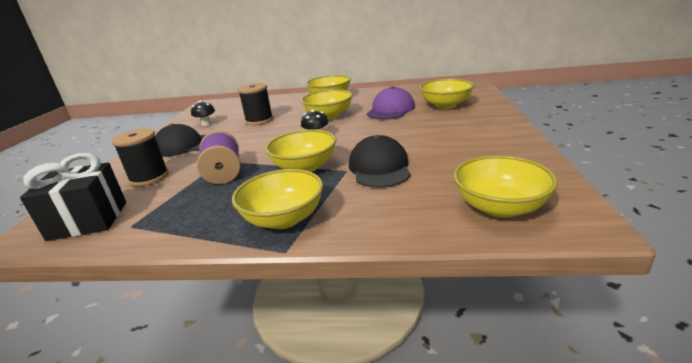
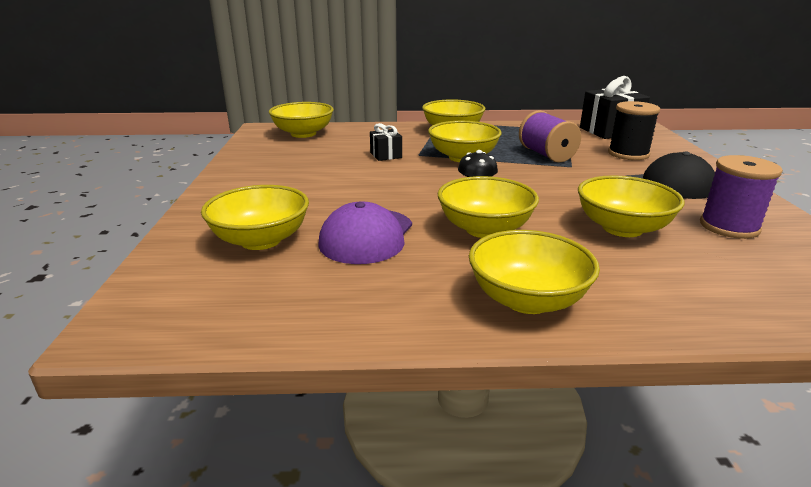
camera: 170 degrees right, 0 degrees up
black mushroom [191,101,215,126] -> purple spool [700,155,783,239]
black spool [238,83,273,125] -> yellow bowl [578,175,685,237]
black cap [349,135,411,188] -> black gift [370,123,402,161]

